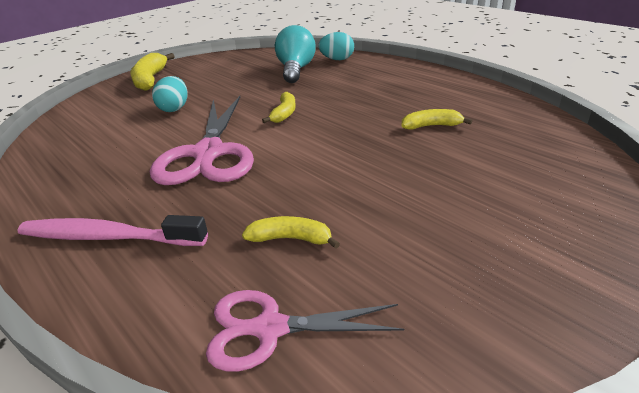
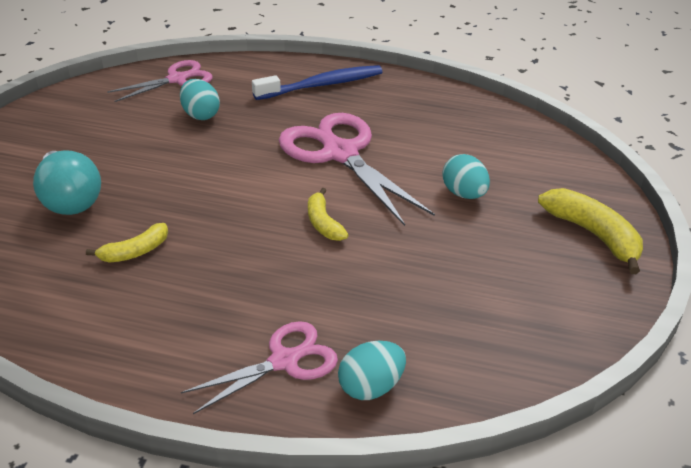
camera: 145 degrees right, 5 degrees up
pink toothbrush [18,215,208,246] -> blue toothbrush [252,65,383,100]
yellow banana [242,216,340,249] -> turquoise egg [180,79,220,120]
turquoise light bulb [275,25,316,83] -> turquoise light bulb moved to [33,150,101,215]
none -> pink scissors [181,321,338,414]

